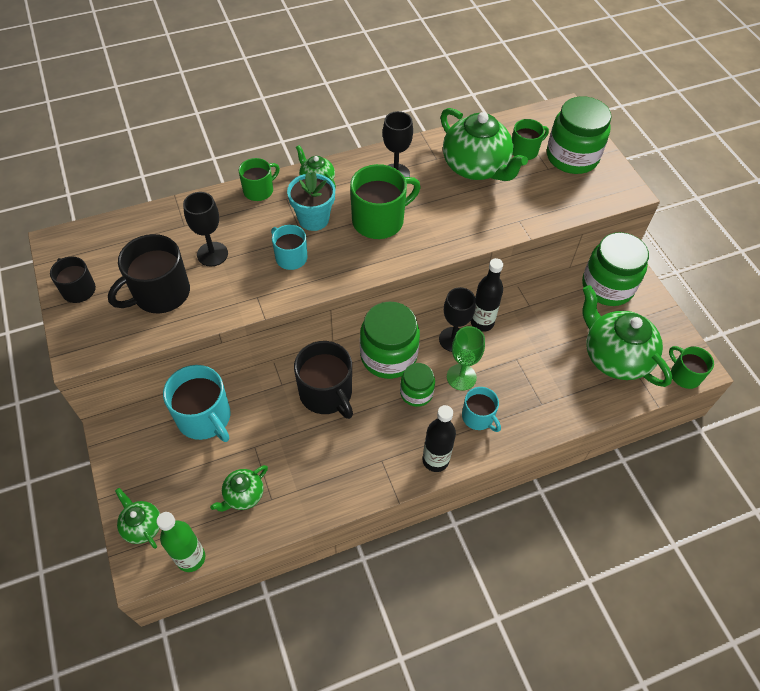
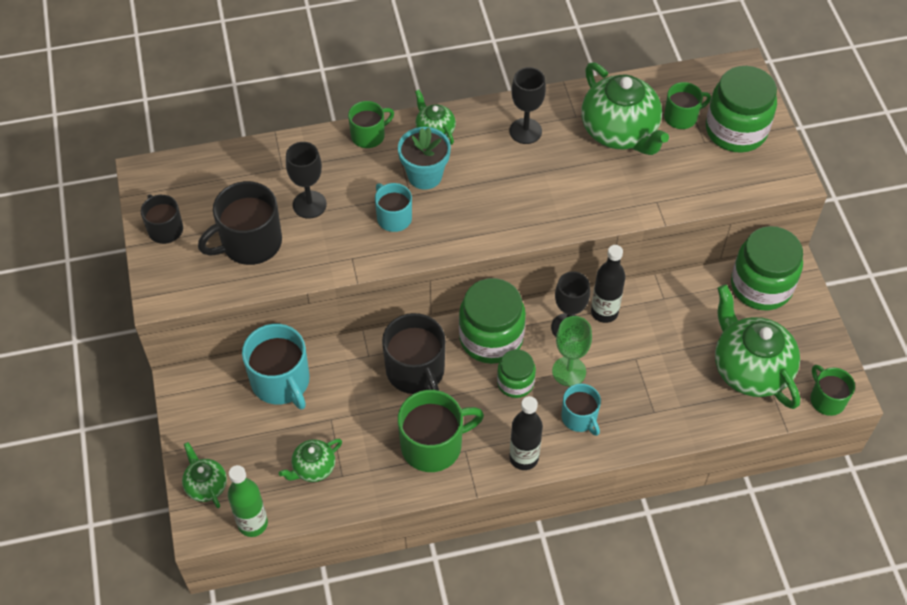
camera: 10 degrees right, 0 degrees up
green mug [350,164,421,239] -> green mug moved to [398,390,484,472]

